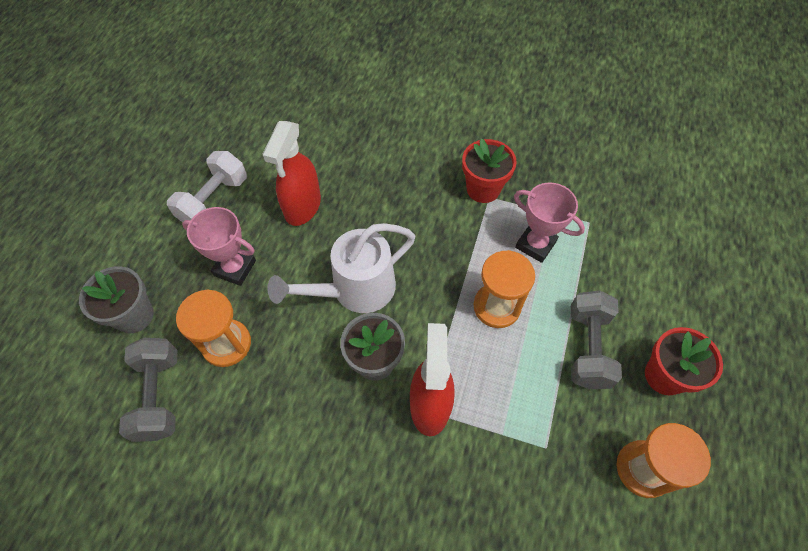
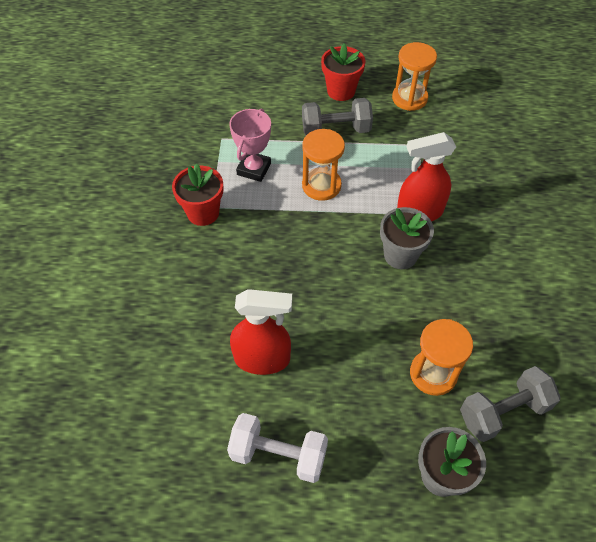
camera: 105 degrees left, 5 degrees down
pink trophy [182,207,256,286] -> none
white watering can [267,223,415,313] -> none

